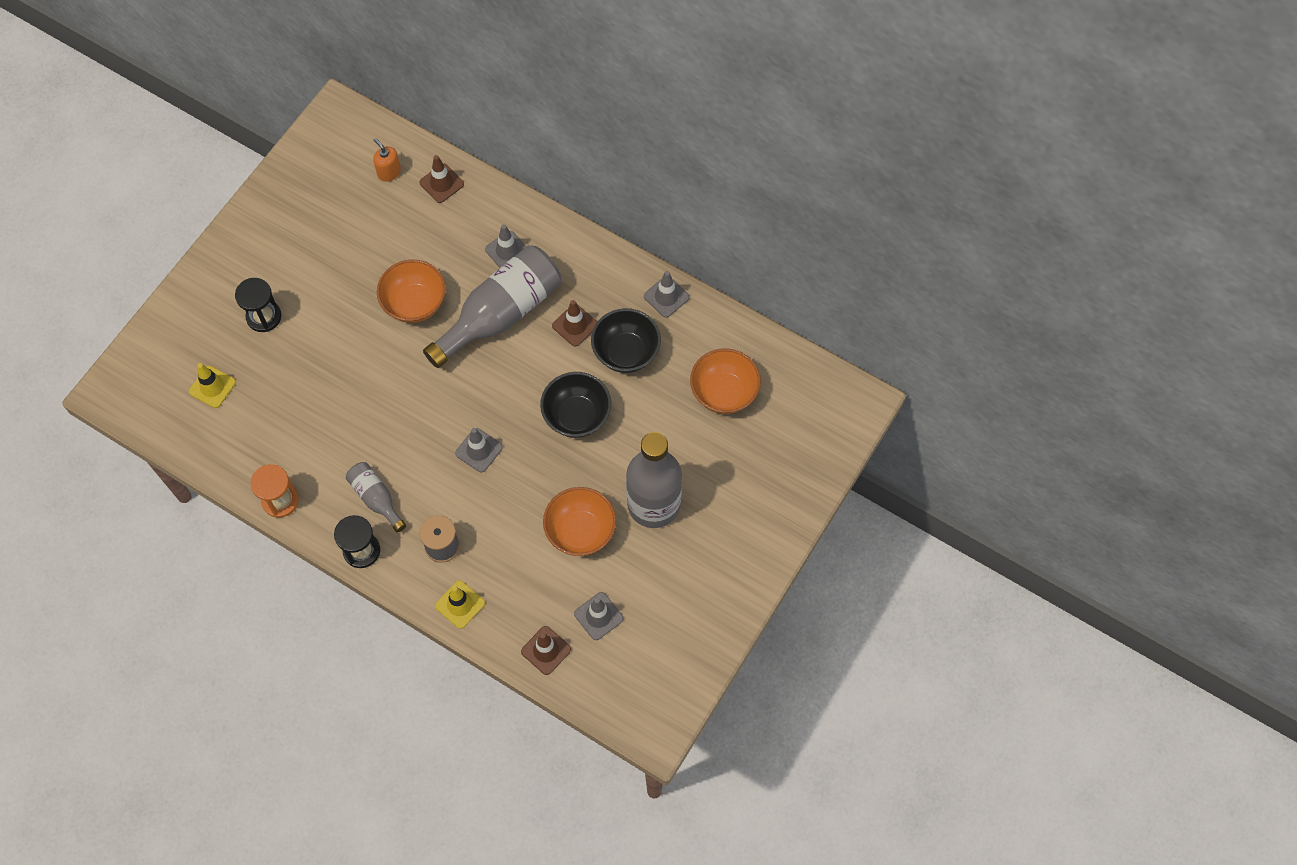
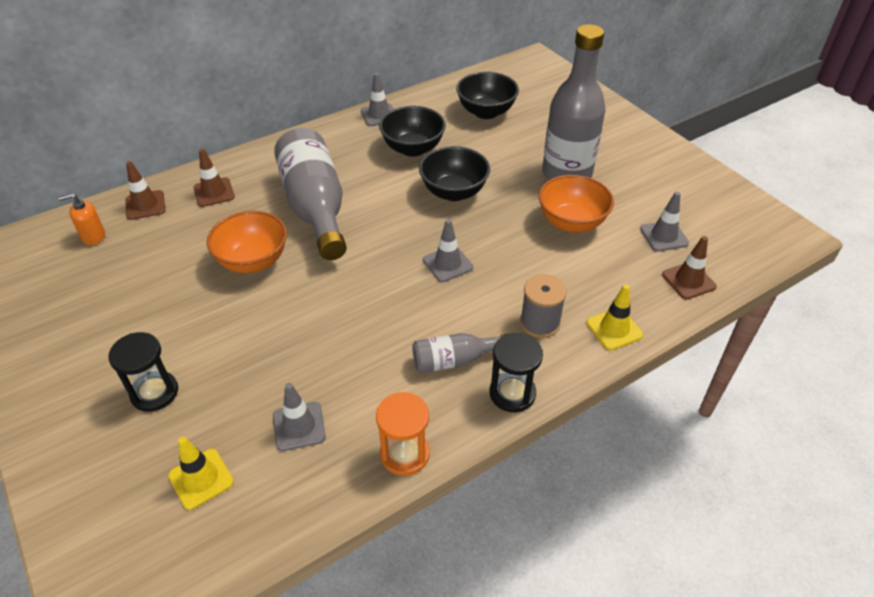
camera: 65 degrees left, 20 degrees down
grey traffic cone [485,224,527,268] -> grey traffic cone moved to [273,383,326,451]
brown traffic cone [552,300,597,346] -> brown traffic cone moved to [193,148,235,207]
orange bowl [690,349,761,414] -> black bowl [456,72,519,119]

